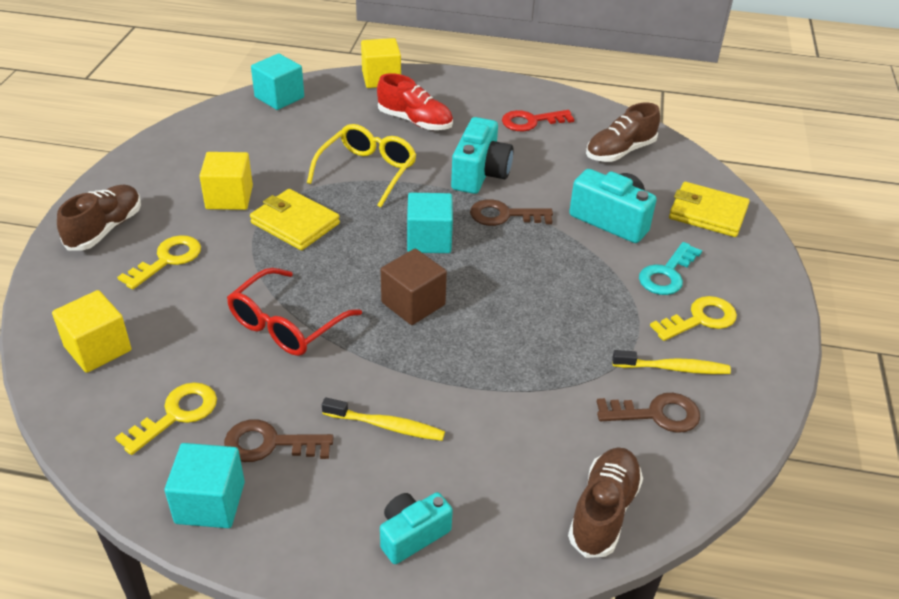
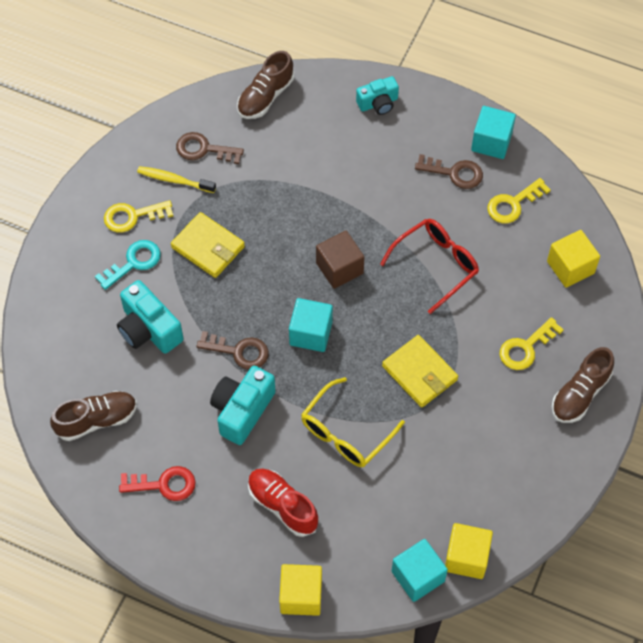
camera: 165 degrees left, 20 degrees up
yellow cube [200,152,253,210] -> yellow cube moved to [445,523,493,579]
yellow toothbrush [322,397,445,441] -> none
yellow wallet [669,182,750,237] -> yellow wallet moved to [171,212,245,278]

